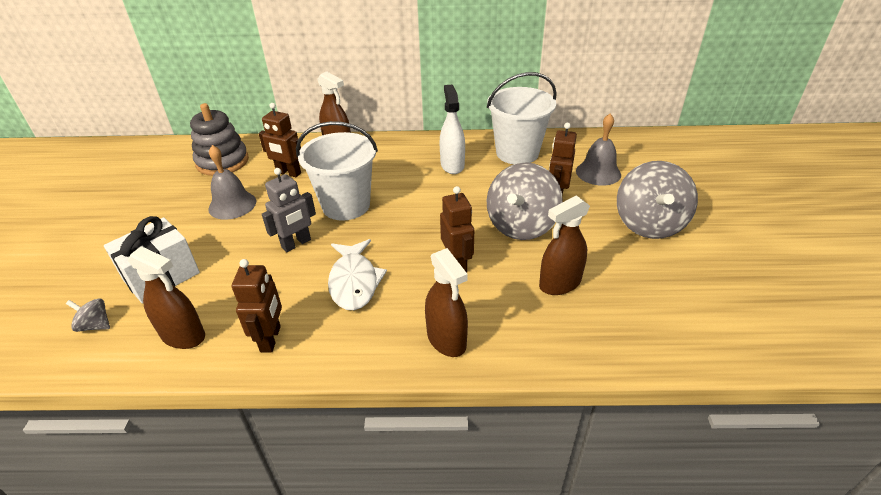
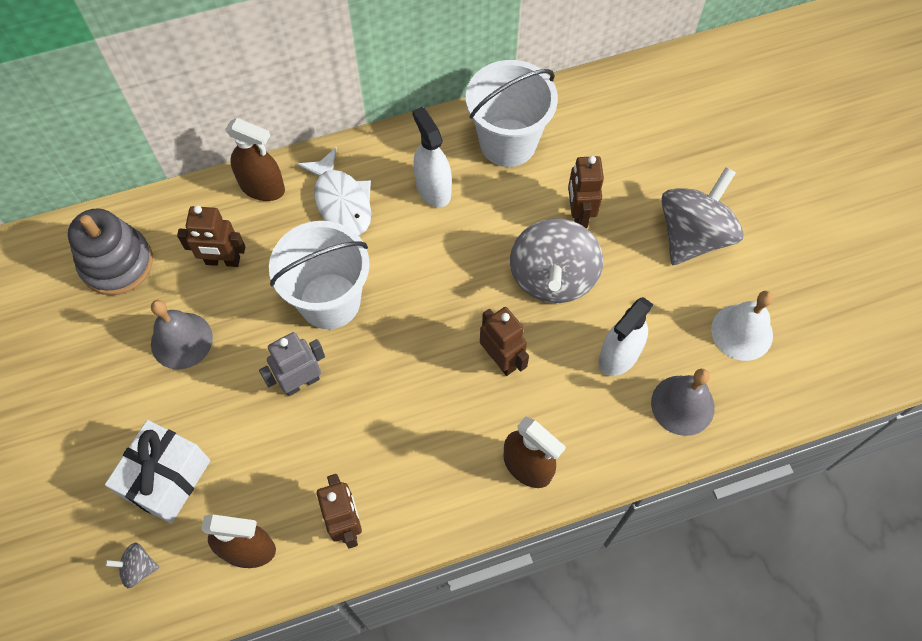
camera: 20 degrees left, 25 degrees up
grey robot [262,168,316,252] -> grey robot turned 150 degrees counterclockwise [259,332,325,396]
white fish [328,239,387,310] -> white fish moved to [297,147,371,235]
brown spray bottle [539,195,590,295] -> white spray bottle [599,297,653,376]
grey bell [576,113,621,186] -> grey bell moved to [651,369,715,436]
grey spinning top [617,161,698,239] -> grey spinning top turned 135 degrees counterclockwise [661,167,744,265]
none -> white bell [711,291,773,361]

